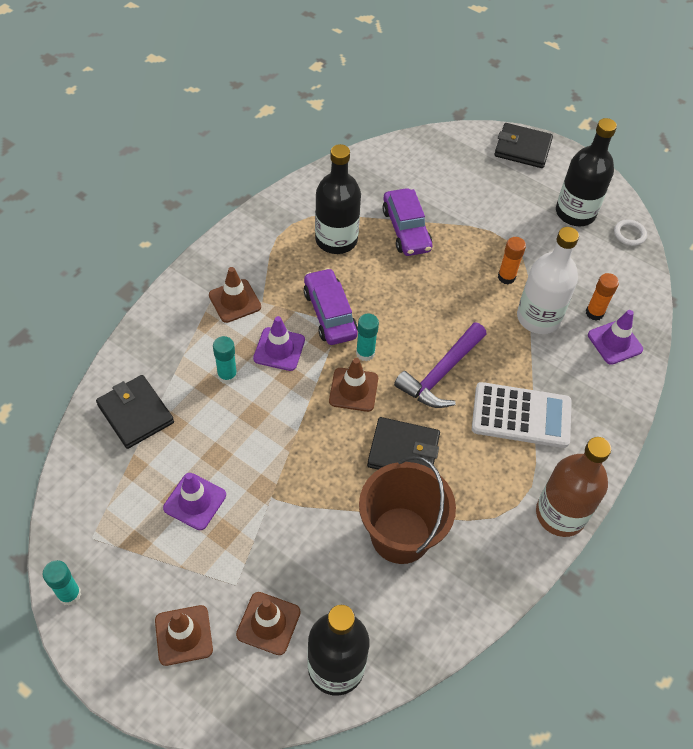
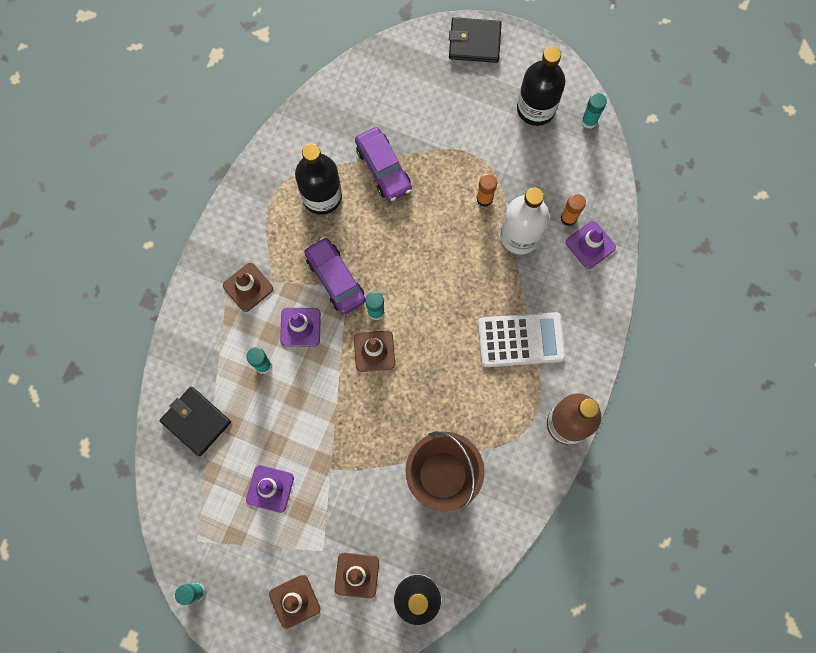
camera: 10 degrees left, 20 degrees up
black wallet [367,417,440,470] -> none
purple hammer [394,322,487,408] -> none
white ring [614,220,647,246] -> turquoise glue stick [581,93,607,129]

